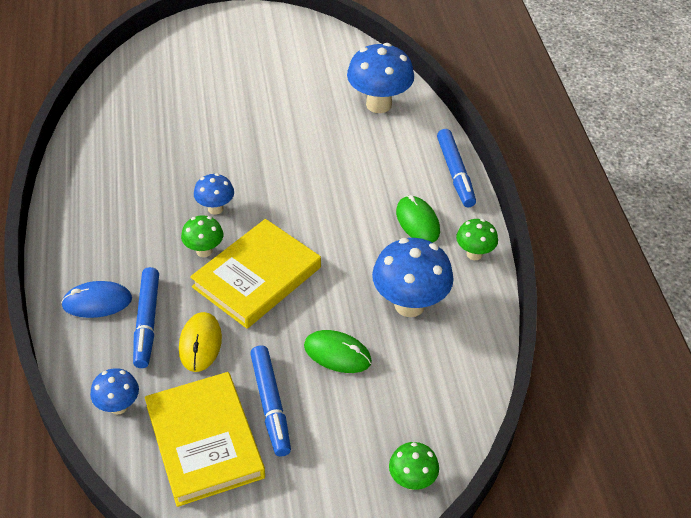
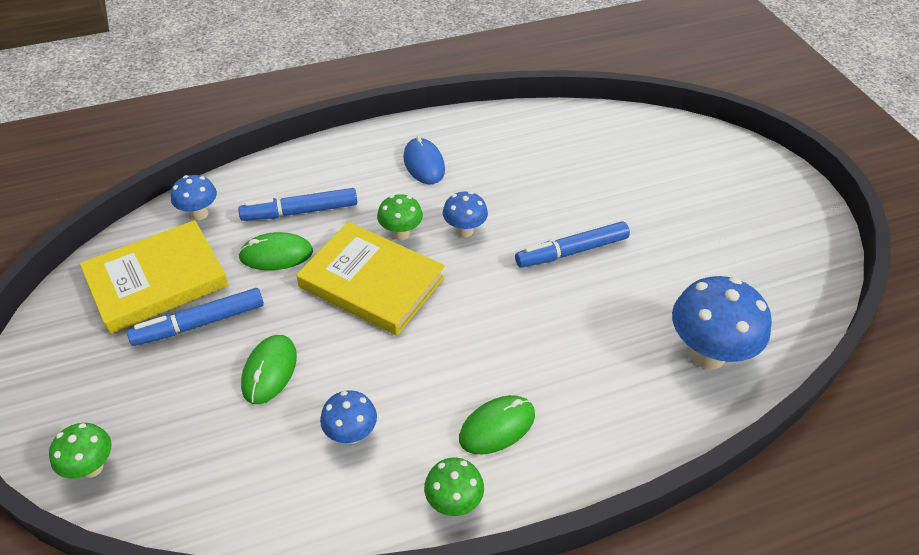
camera: 80 degrees right, 0 degrees up
blue mouse [61,281,132,318] -> blue mouse moved to [404,136,445,184]
yellow mouse [179,312,222,372] -> green mouse [238,232,313,270]
blue mushroom [372,238,454,317] -> blue mushroom [320,391,377,444], size x0.55
blue marker [437,129,476,207] -> blue marker moved to [515,221,630,268]

